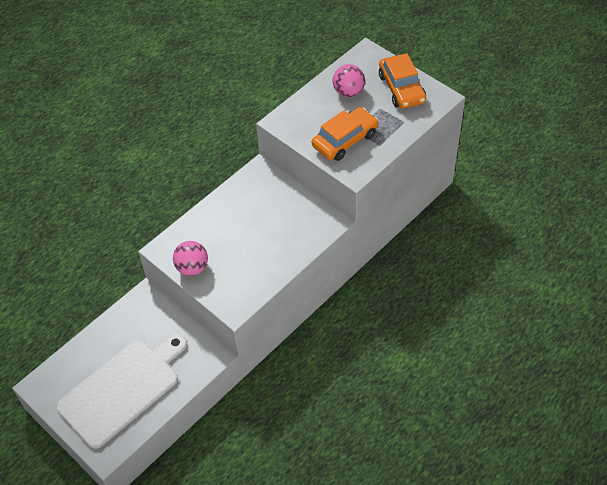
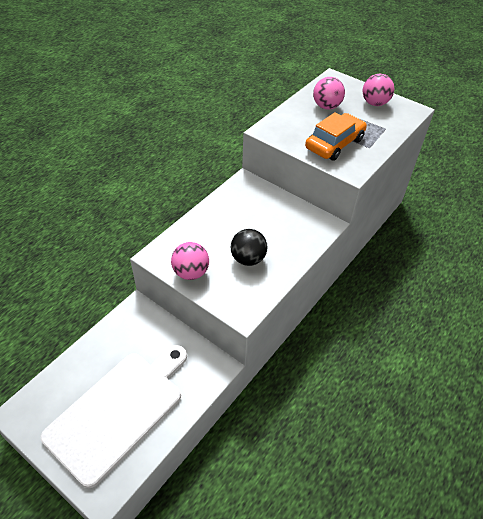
camera: 10 degrees left, 5 degrees down
orange car [379,54,426,109] -> pink ball [363,74,394,106]
none -> black ball [230,229,268,266]

